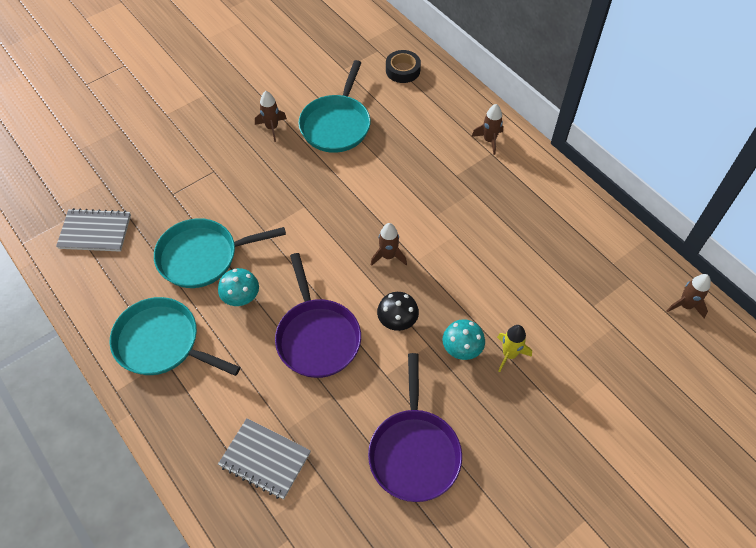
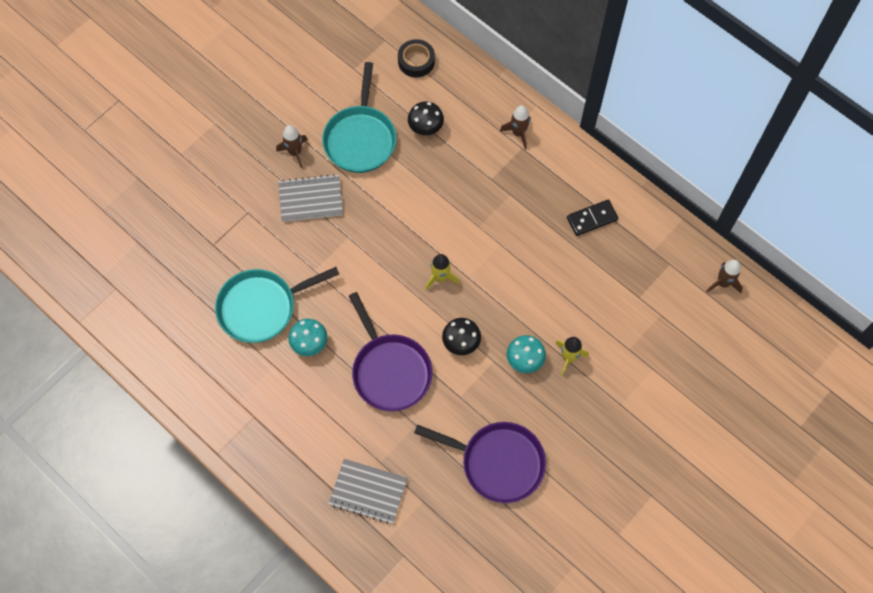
camera: 10 degrees left, 10 degrees up
grey notebook [56,208,131,252] -> grey notebook moved to [278,174,343,222]
turquoise pan [110,297,240,376] -> none
purple pan [368,353,462,502] -> purple pan turned 60 degrees counterclockwise [414,422,546,503]
brown rocket [371,223,407,266] -> yellow rocket [425,254,460,290]
none -> black mushroom [408,101,444,135]
none -> black domino [567,199,618,236]

